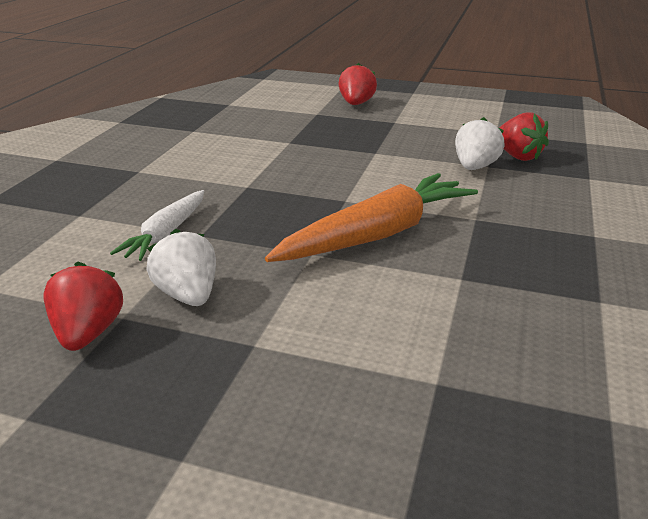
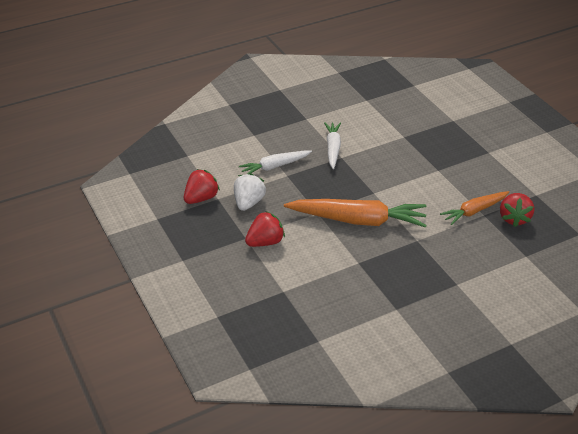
camera: 45 degrees right, 10 degrees up
red strawberry [338,63,377,105] -> red strawberry moved to [245,211,285,247]
white strawberry [455,117,505,170] -> orange carrot [440,191,509,225]
none -> white carrot [324,122,341,169]

